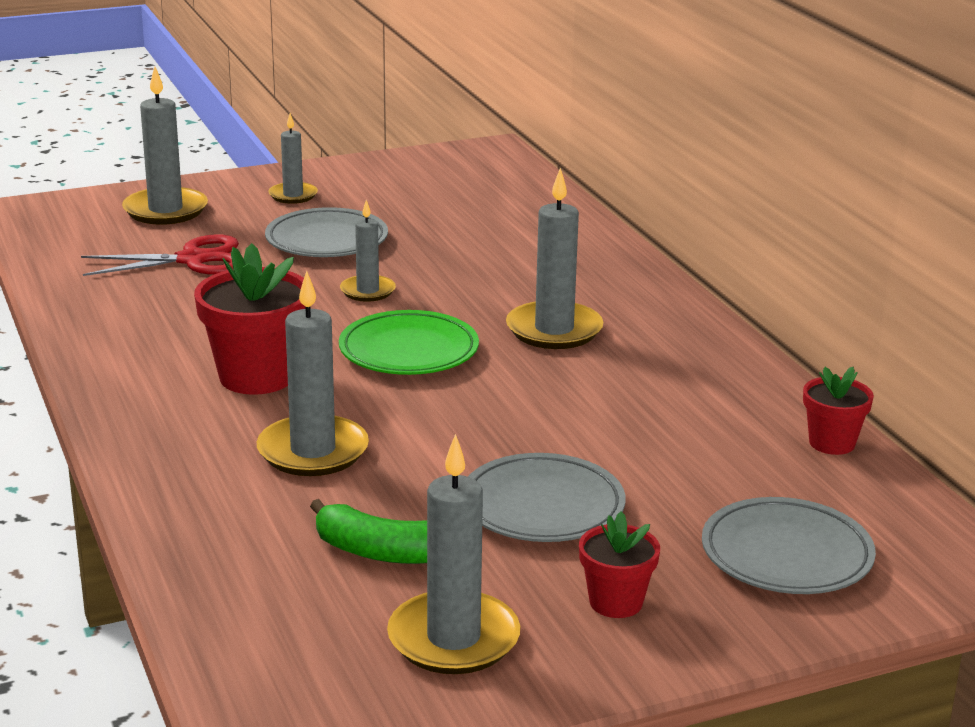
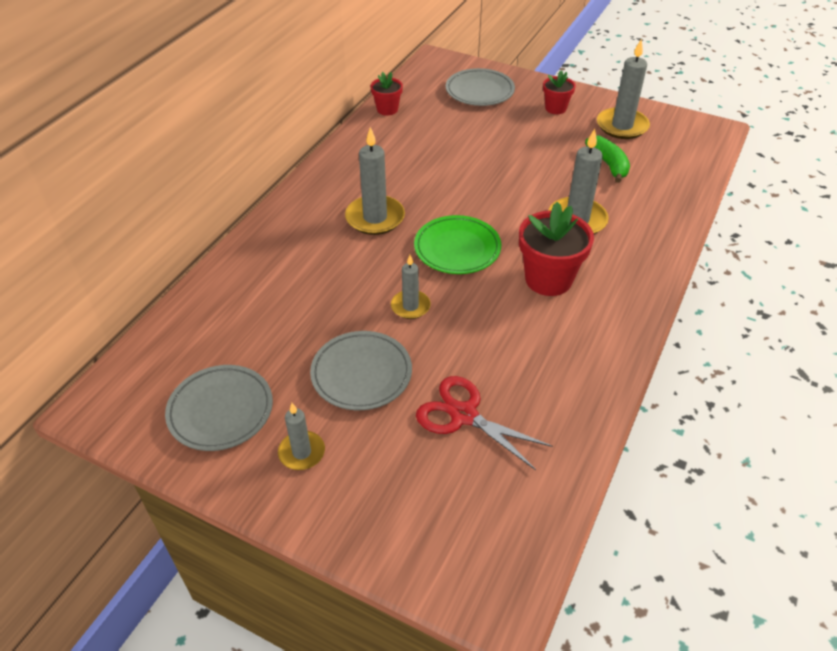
camera: 130 degrees left, 20 degrees up
grey candle [122,66,208,225] -> none
grey plate [468,453,625,542] -> grey plate moved to [165,365,273,451]

